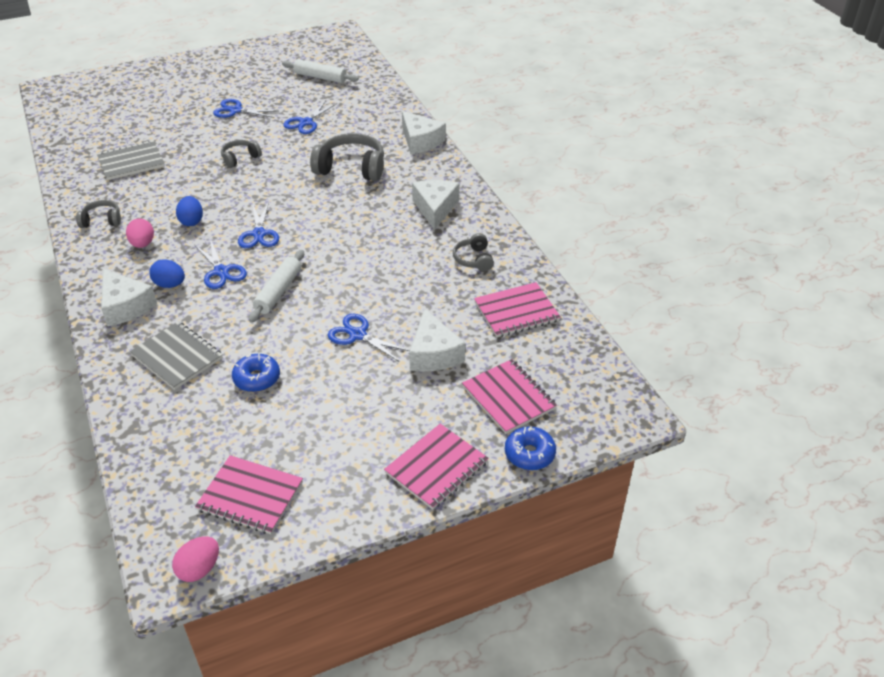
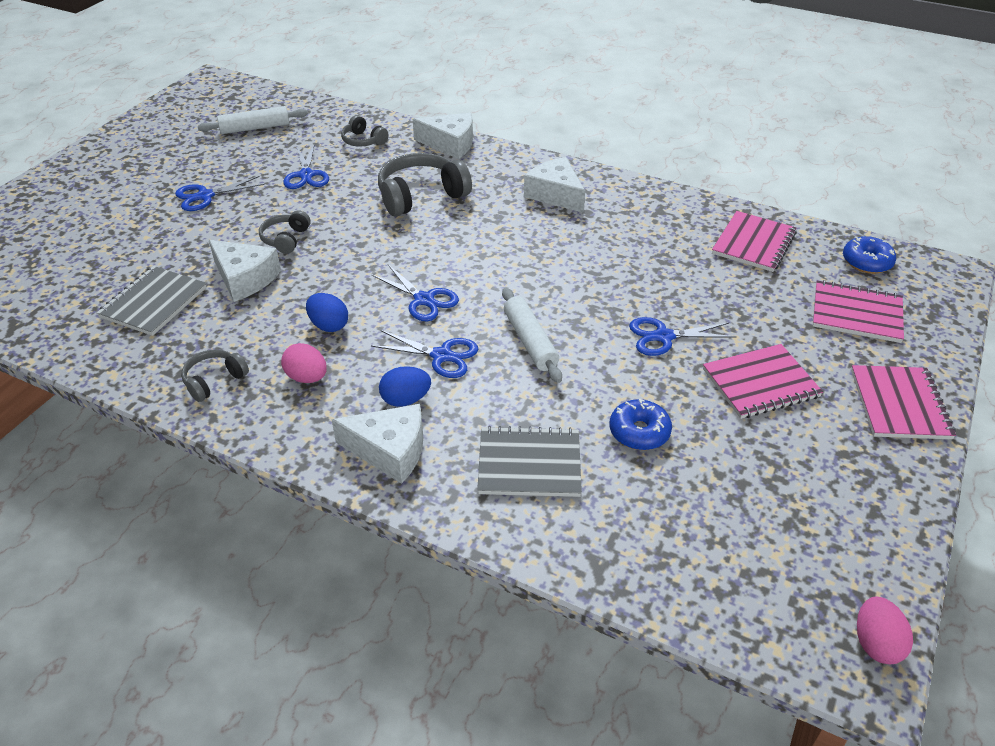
camera: 40 degrees left, 0 degrees up
pink notebook [195,455,303,534] -> pink notebook moved to [703,344,823,419]
white cheese [409,309,466,372] -> white cheese moved to [209,240,281,302]
grey headphones [453,233,494,271] -> grey headphones moved to [341,115,389,147]
blue donut [505,426,556,470] -> blue donut moved to [843,236,896,274]

